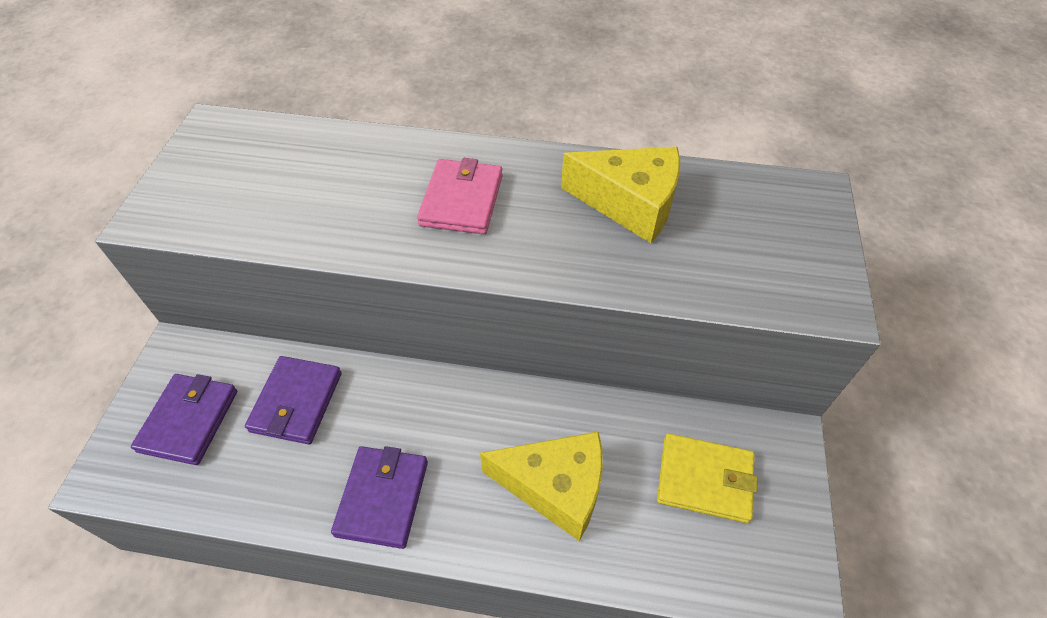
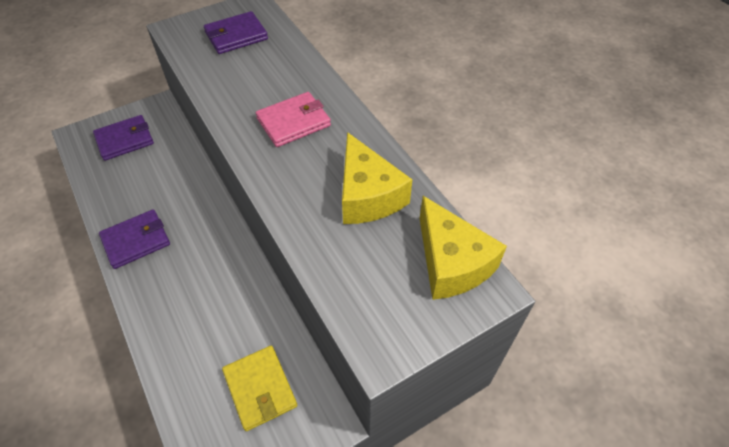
camera: 50 degrees right, 0 degrees up
purple wallet [245,356,342,444] -> purple wallet moved to [204,11,268,54]
yellow cheese [480,431,603,541] -> yellow cheese moved to [420,196,507,300]

